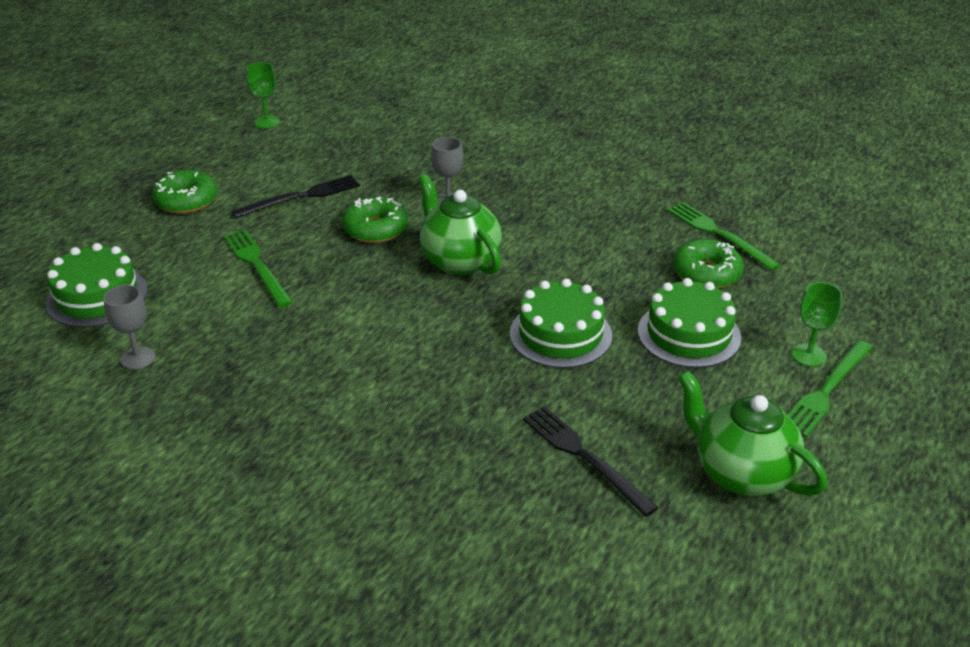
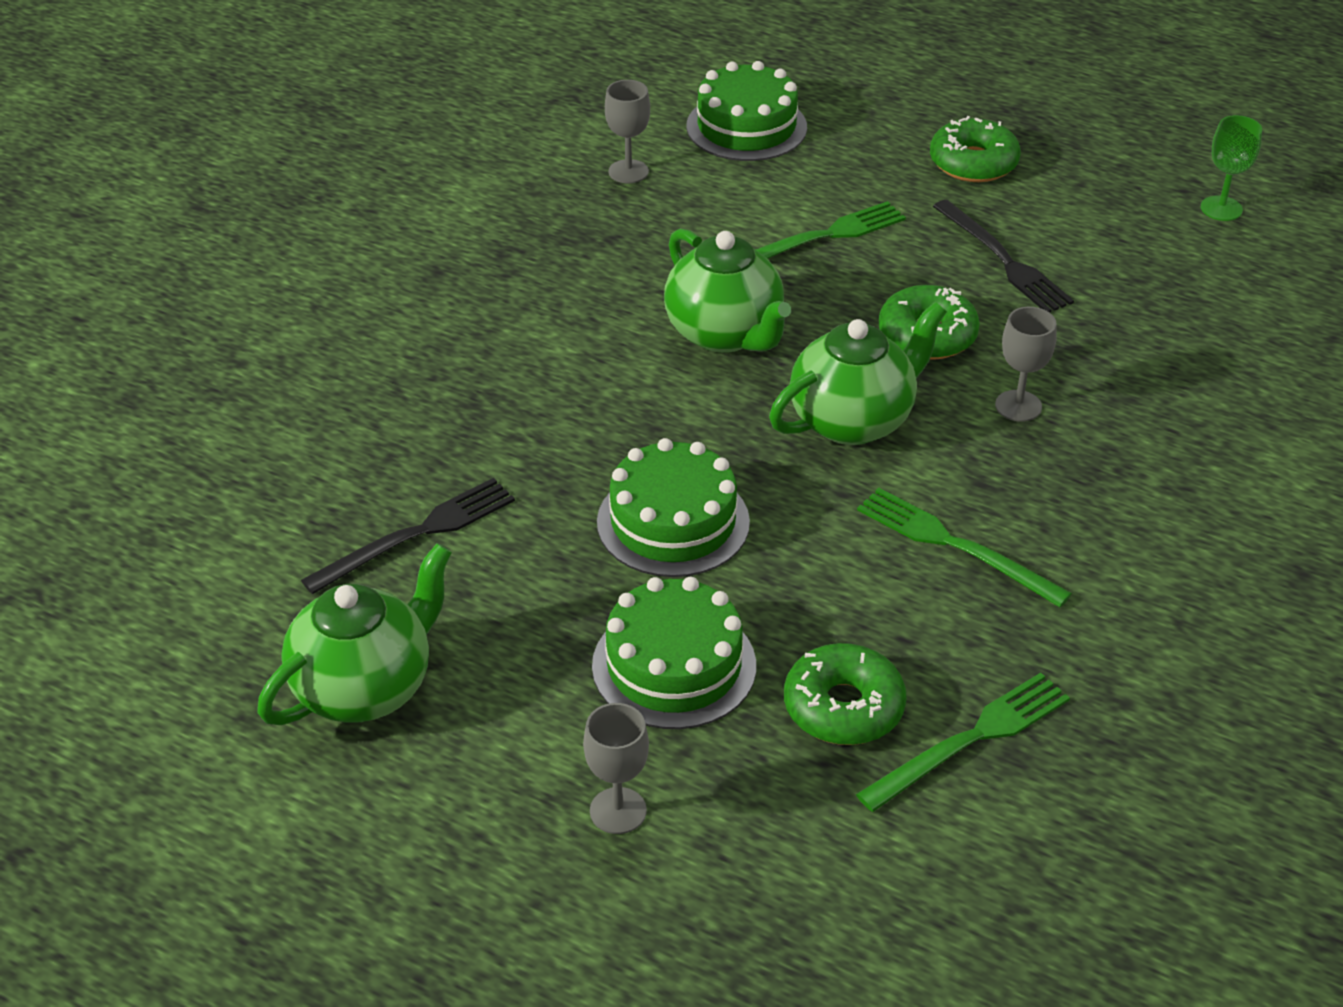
camera: 90 degrees right, 5 degrees up
green fork [788,340,872,437] -> green fork moved to [857,488,1072,607]
green goblet [792,282,842,367] -> grey goblet [583,703,649,834]
none -> green teapot [664,228,791,353]

